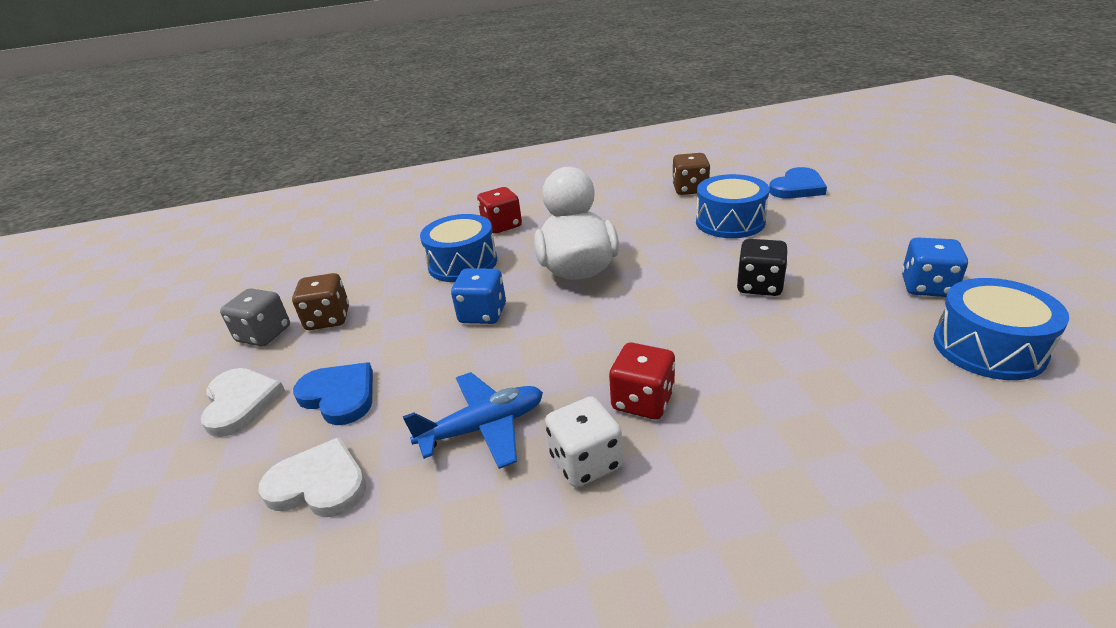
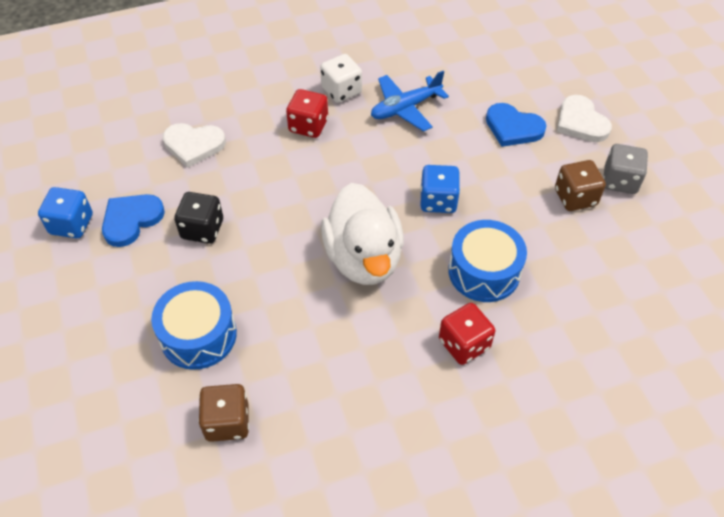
camera: 170 degrees right, 20 degrees up
white heart [258,437,366,517] -> white heart moved to [163,123,226,168]
blue heart [769,167,827,198] -> blue heart moved to [102,194,165,247]
blue drum [933,278,1069,380] -> none

